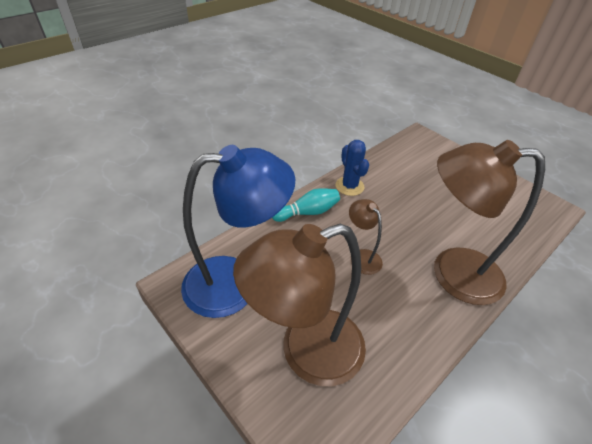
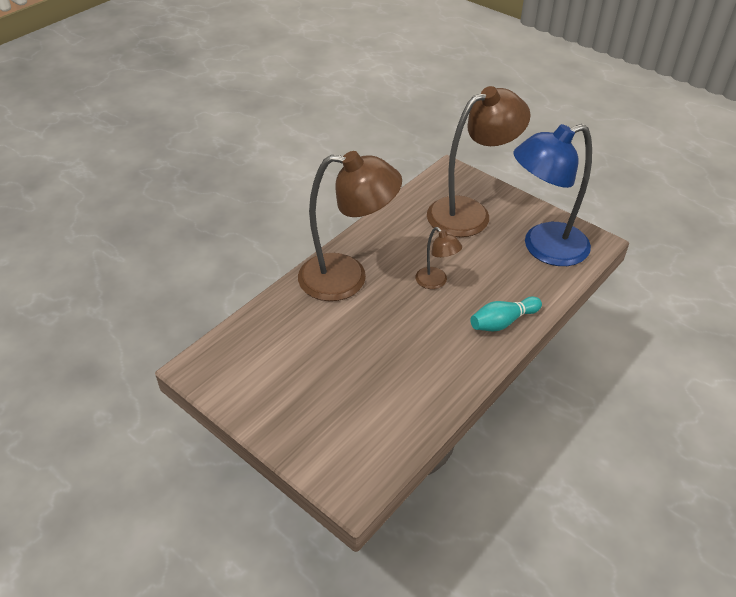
camera: 175 degrees right, 0 degrees up
blue cactus [336,140,369,196] -> none

